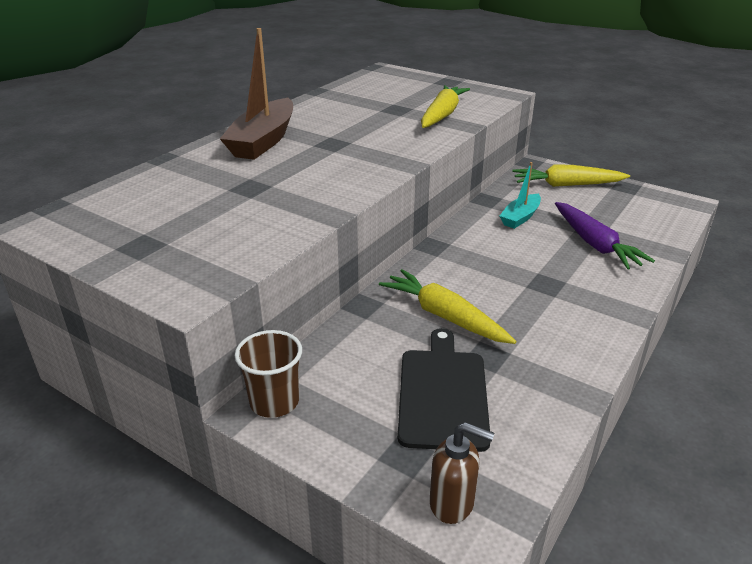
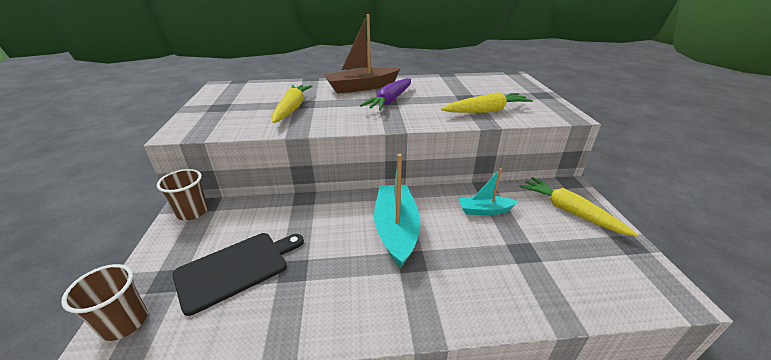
camera: 50 degrees right, 0 degrees up
yellow carrot [379,269,516,344] -> yellow carrot moved to [272,85,312,123]
brown soap dispenser [430,422,494,524] -> brown cup [61,264,148,341]
purple carrot [555,202,655,270] -> purple carrot moved to [360,78,411,111]
none -> turquoise boat [374,154,420,268]

